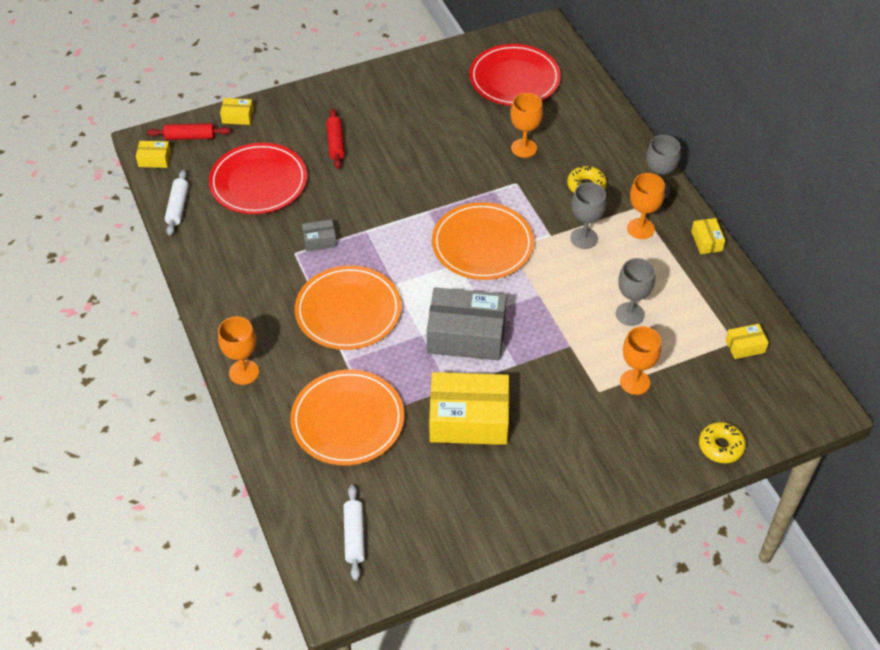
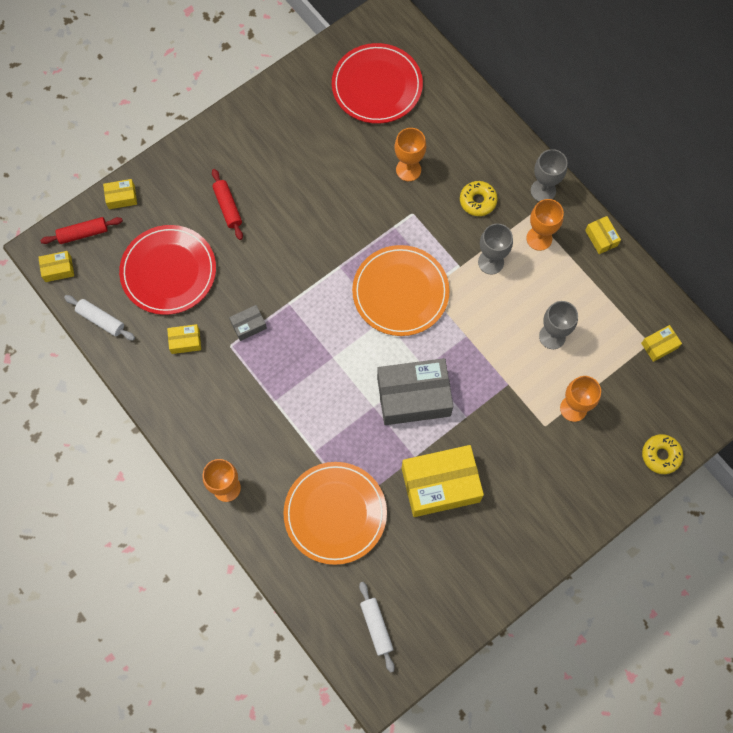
camera: 15 degrees left, 20 degrees up
white rolling pin [165,170,189,235] -> white rolling pin turned 45 degrees counterclockwise [64,295,135,340]
orange plate [295,265,402,350] -> none
none -> yellow box [167,324,201,354]

